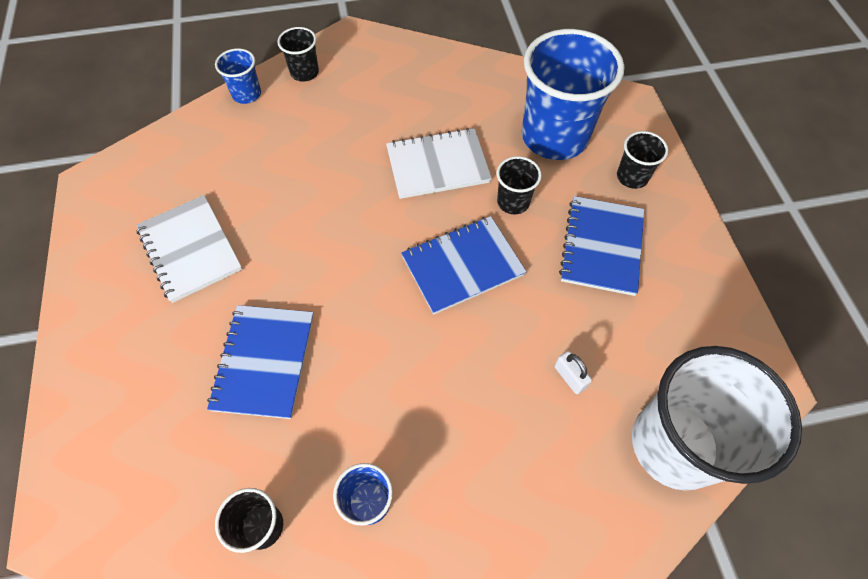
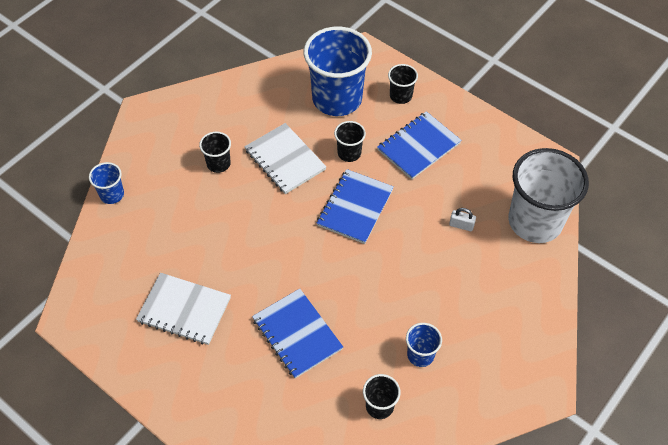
camera: 40 degrees left, 5 degrees down
black cup [277,27,319,82] -> black cup moved to [199,132,231,173]
white notebook [386,128,492,199] -> white notebook turned 75 degrees counterclockwise [245,123,326,194]
blue notebook [559,196,644,296] -> blue notebook turned 75 degrees clockwise [377,111,462,180]

